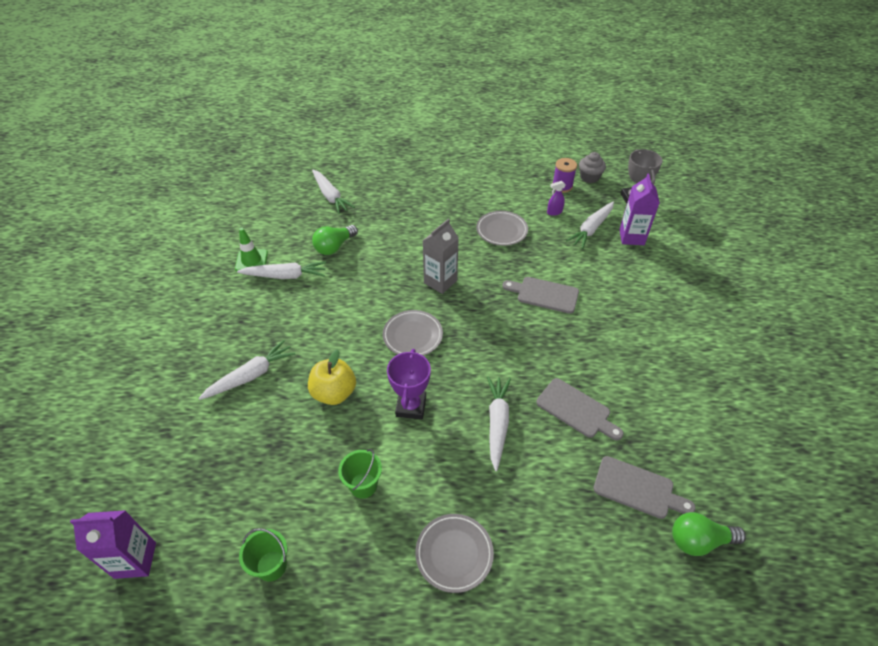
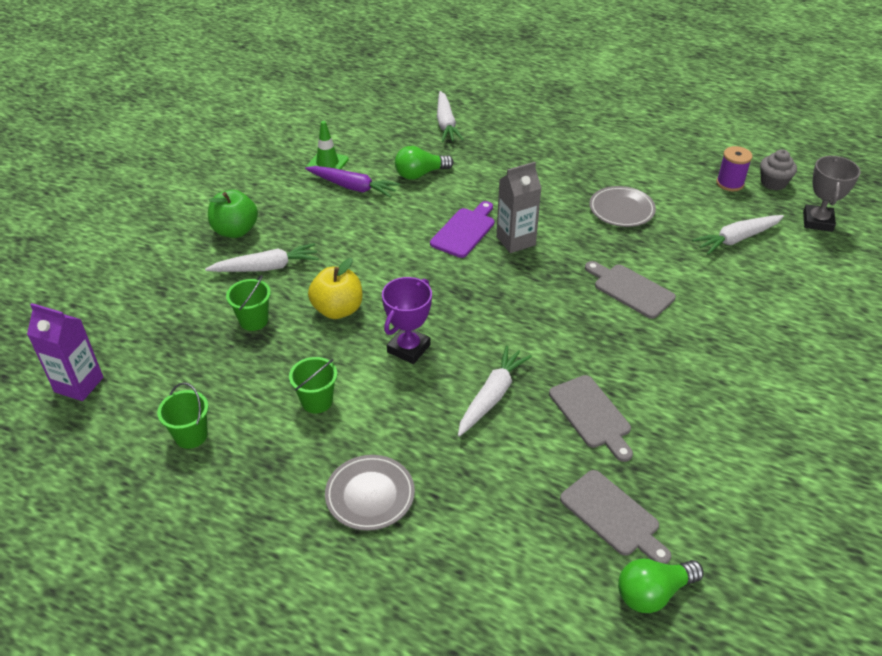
camera: 25 degrees right, 5 degrees down
white carrot [237,262,326,279] -> purple carrot [305,166,400,198]
grey plate [383,310,443,356] -> none
purple spray bottle [547,181,566,216] -> none
purple carton [619,173,660,245] -> none
green light bulb [672,512,746,556] -> green light bulb turned 45 degrees counterclockwise [618,559,704,613]
none -> green apple [208,190,258,238]
none -> green bucket [226,275,271,331]
none -> purple cutting board [430,201,495,258]

